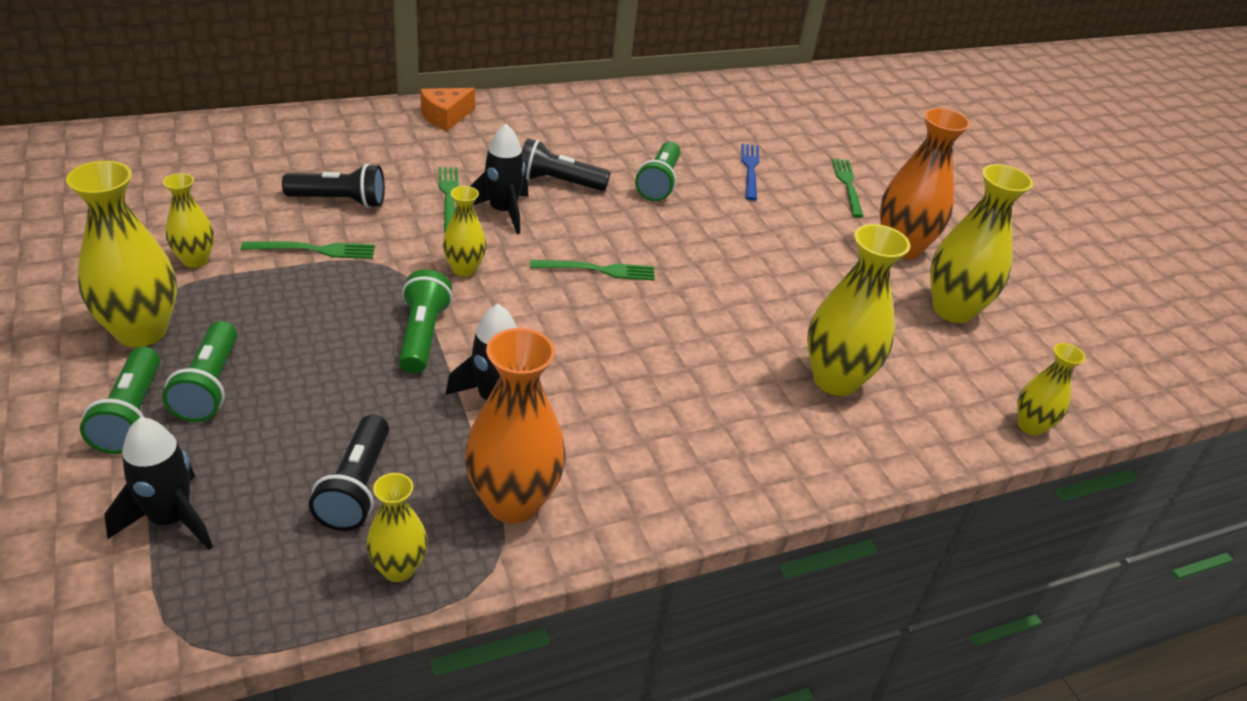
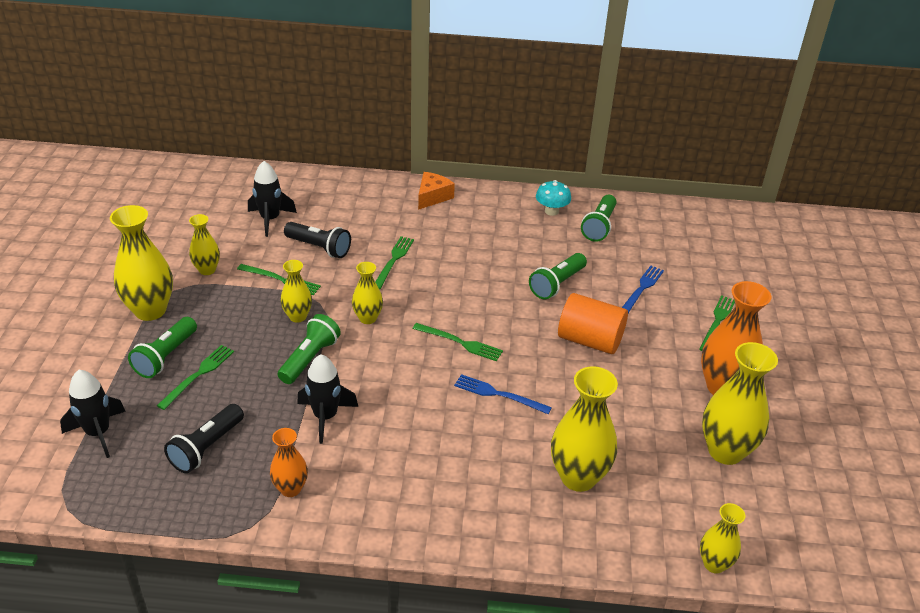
camera: 30 degrees right, 0 degrees up
green flashlight [80,347,160,454] -> green flashlight moved to [581,195,617,242]
yellow vase [366,473,428,582] -> yellow vase moved to [280,260,312,323]
orange cheese [420,88,475,131] -> orange cheese turned 135 degrees clockwise [418,172,455,210]
orange vase [465,328,566,523] -> orange vase [270,428,308,497], size x0.56
black rocket [470,124,528,234] -> black rocket moved to [248,161,297,237]
black flashlight [522,138,611,191] -> none
none -> green fork [157,345,234,410]
none -> blue fork [454,374,552,415]
none -> turquoise mushroom [536,180,571,216]
none -> orange cylinder [558,293,628,354]

